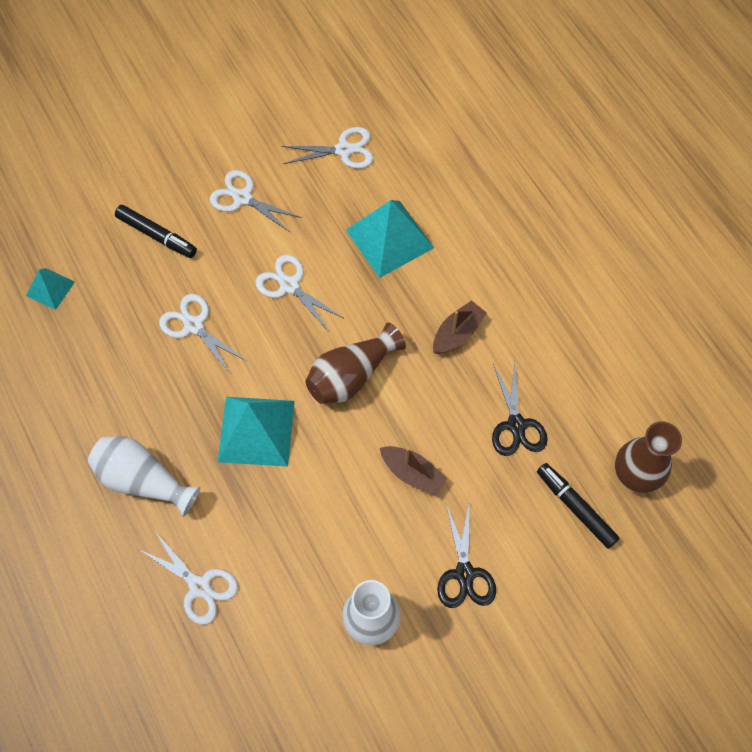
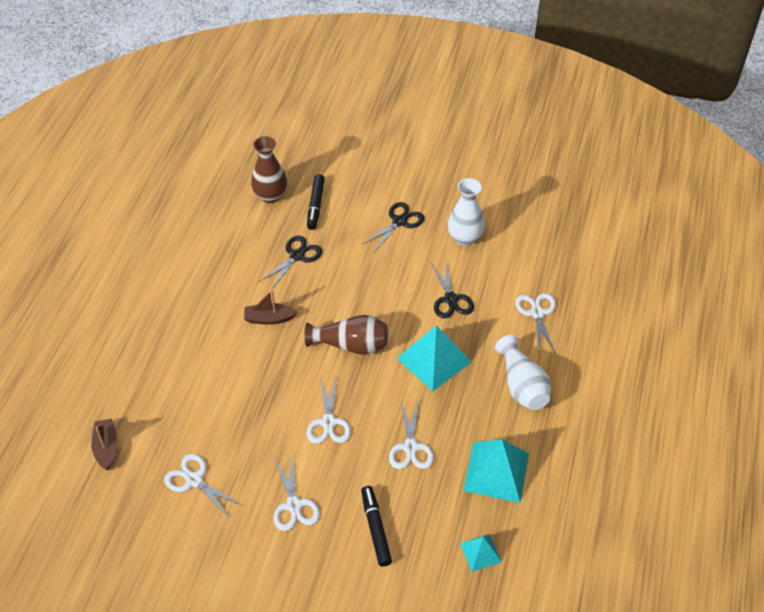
camera: 135 degrees left, 15 degrees down
turquoise pyramid [346,200,434,278] -> turquoise pyramid moved to [463,439,529,503]
brown boat [380,446,447,496] -> brown boat moved to [91,419,118,470]
none -> black scissors [431,259,474,319]

